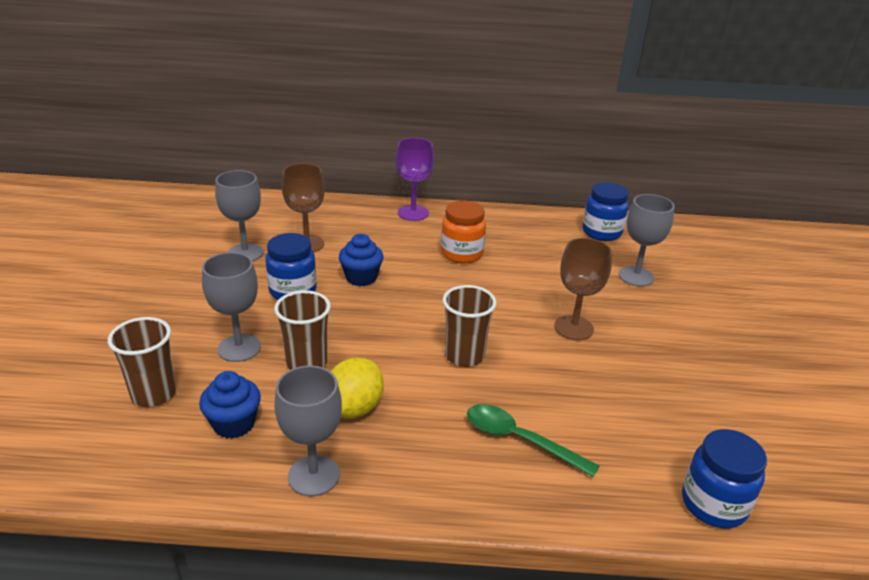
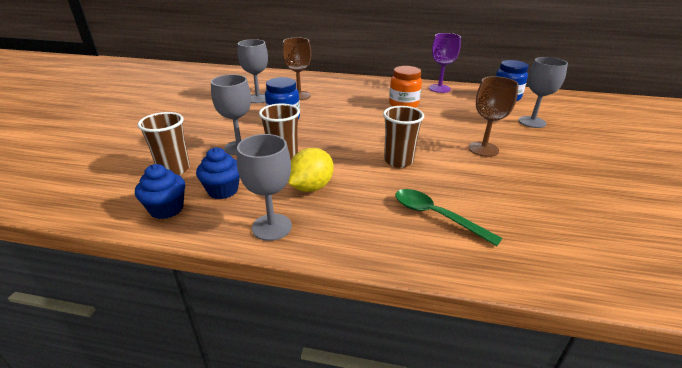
camera: 10 degrees right, 0 degrees up
blue cupcake [339,234,384,286] -> blue cupcake moved to [135,164,185,219]
purple goblet [395,138,434,221] -> purple goblet moved to [429,33,461,93]
blue jar [682,429,767,528] -> none

